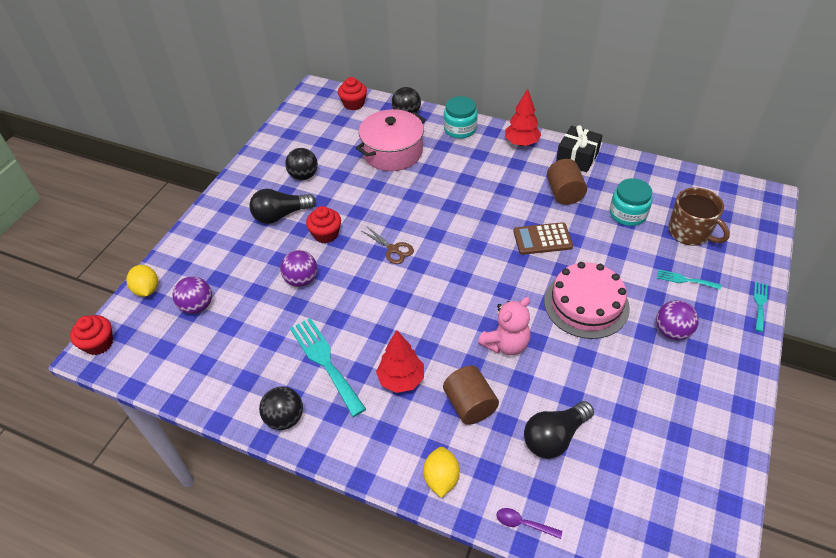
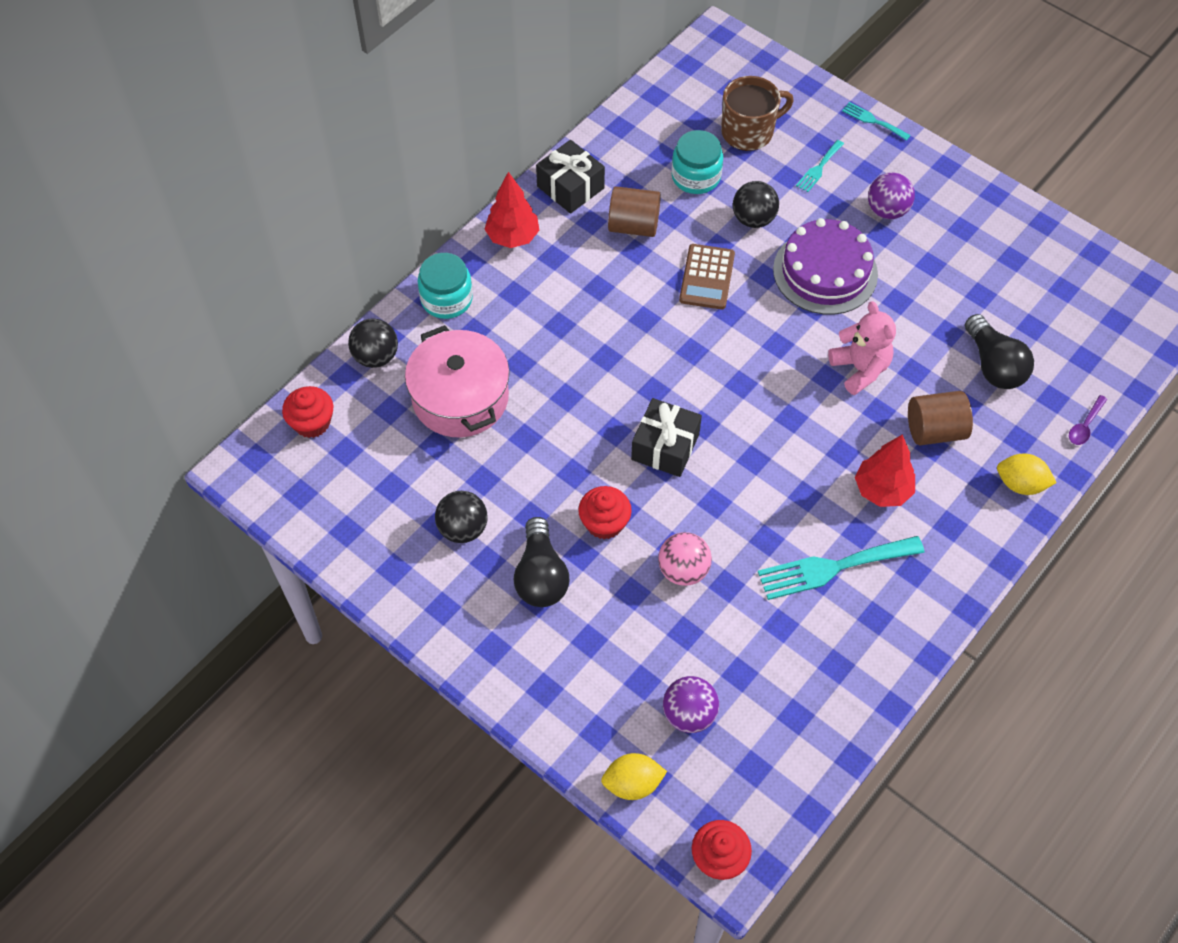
camera: 75 degrees left, 10 degrees up
black ball [259,387,303,430] -> black ball moved to [733,181,779,228]
purple ball [280,250,317,287] -> pink ball [658,532,712,586]
brown scissors [362,226,414,264] -> black gift [631,398,702,477]
pink cake [544,262,630,339] -> purple cake [773,218,878,315]

